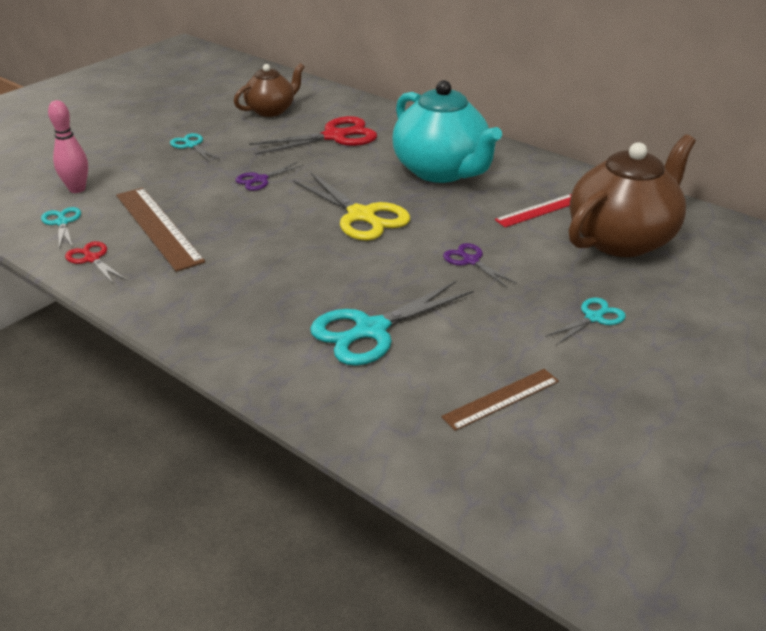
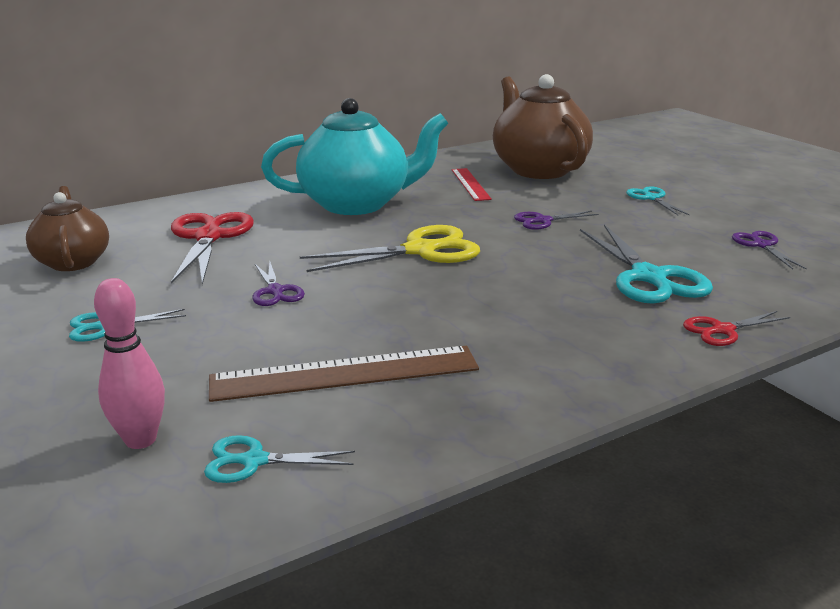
camera: 70 degrees left, 10 degrees down
red scissors [65,241,126,283] -> red scissors moved to [683,311,790,346]
brown ruler [441,369,559,431] -> purple scissors [732,231,807,270]

